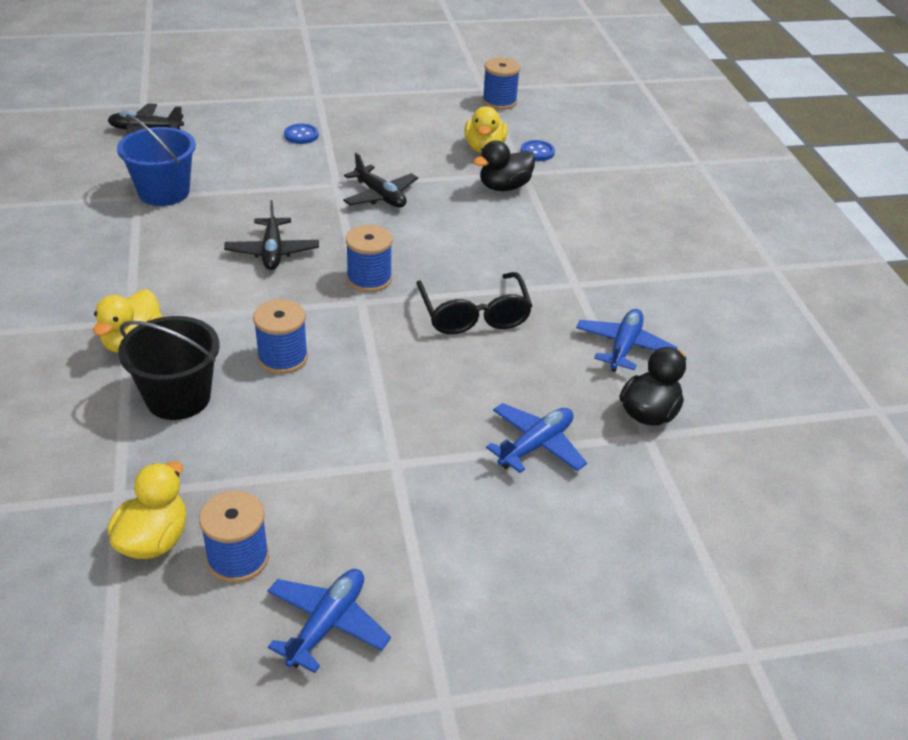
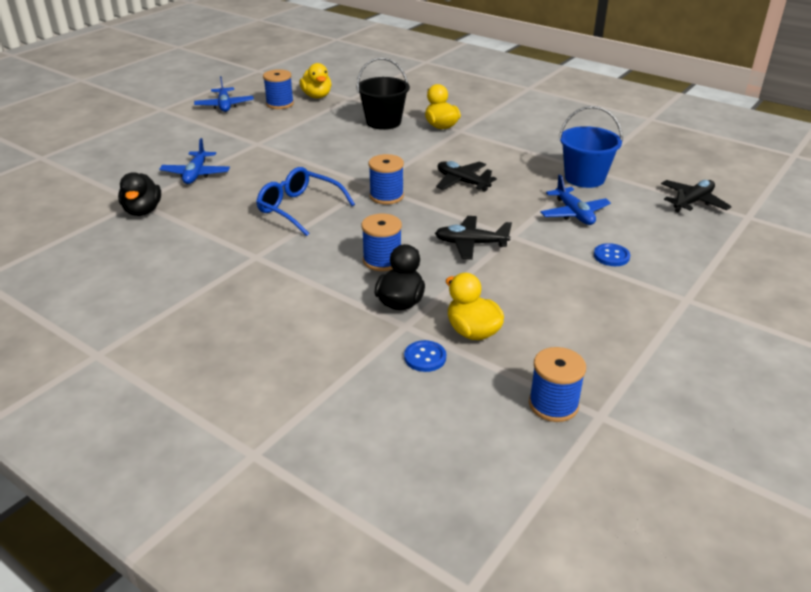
camera: 140 degrees right, 5 degrees down
blue spool [253,299,308,374] -> blue spool moved to [361,214,402,271]
black glasses [416,272,532,334] -> blue glasses [256,167,355,236]
blue plane [576,309,678,372] -> blue plane moved to [540,175,611,225]

